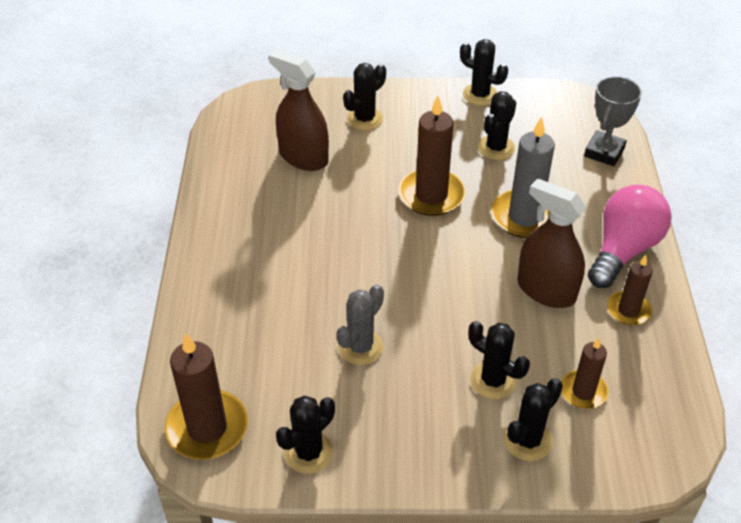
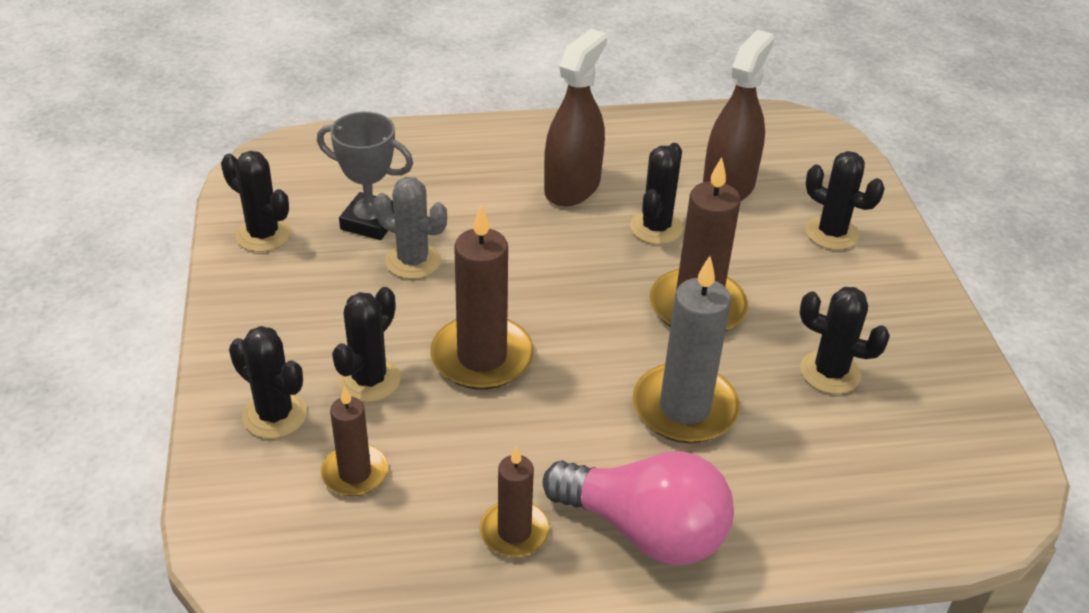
camera: 80 degrees right, 5 degrees down
brown candle [165,333,248,460] -> brown candle moved to [430,205,534,390]
black cactus [460,39,508,106] -> black cactus moved to [630,143,683,244]
brown spray bottle [517,179,586,308] -> brown spray bottle moved to [544,29,607,206]
grey trophy [584,76,642,166] -> grey trophy moved to [317,112,413,240]

